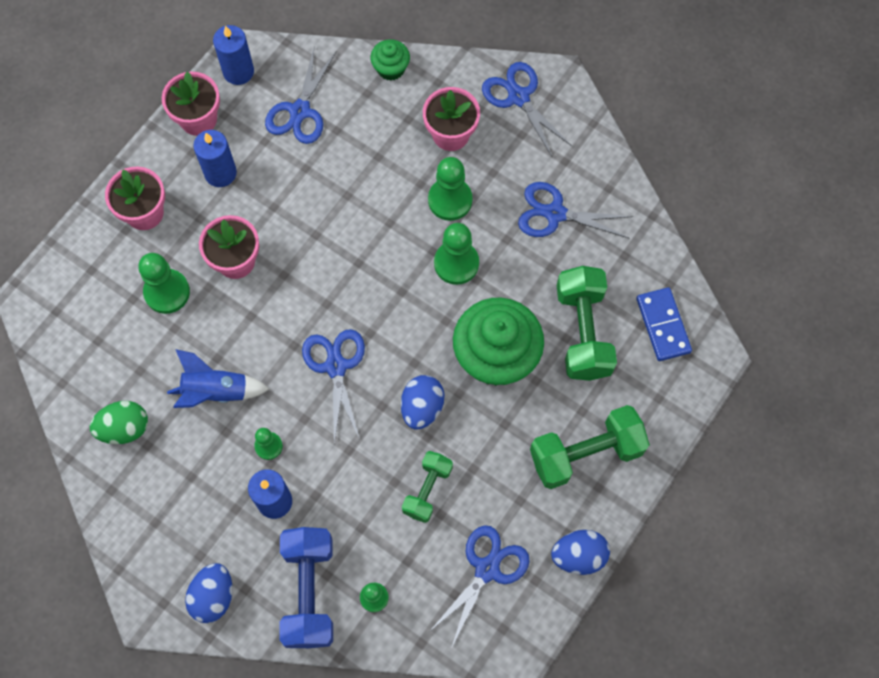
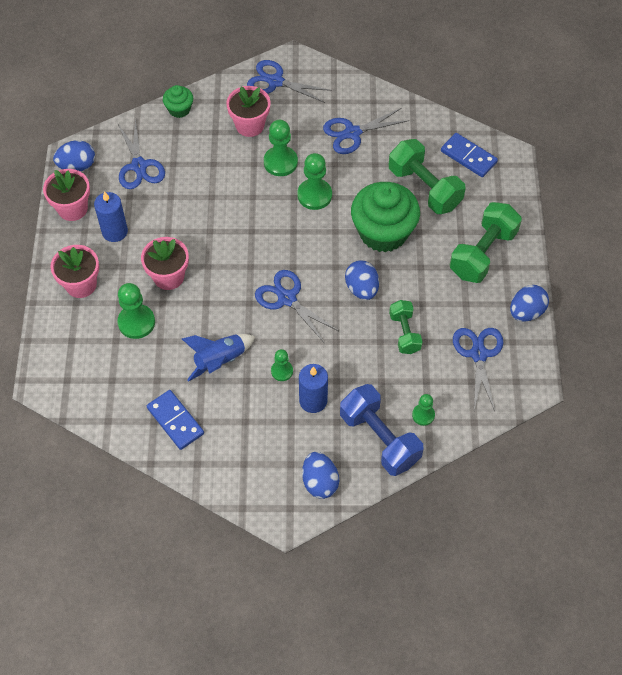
camera: 35 degrees left, 10 degrees down
green egg [90,401,148,444] -> blue domino [147,390,204,450]
blue candle [213,25,254,85] -> blue egg [53,140,95,171]

